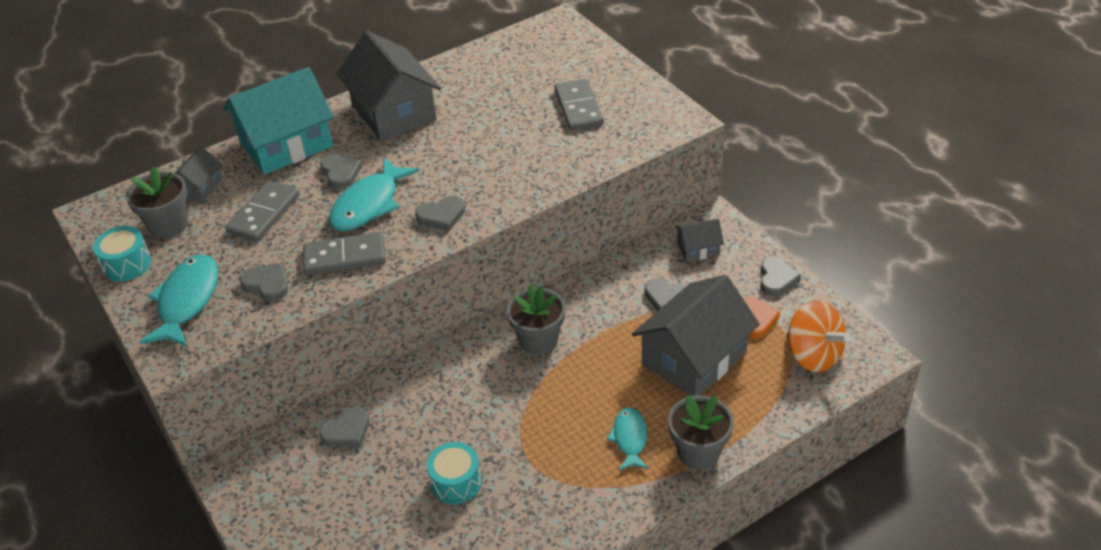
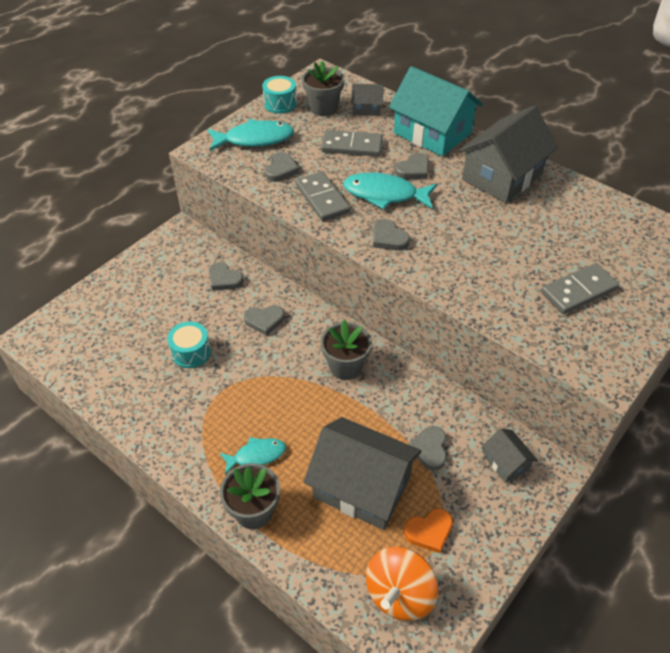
camera: 70 degrees right, 5 degrees up
grey heart [760,257,801,296] -> grey heart moved to [244,305,285,336]

